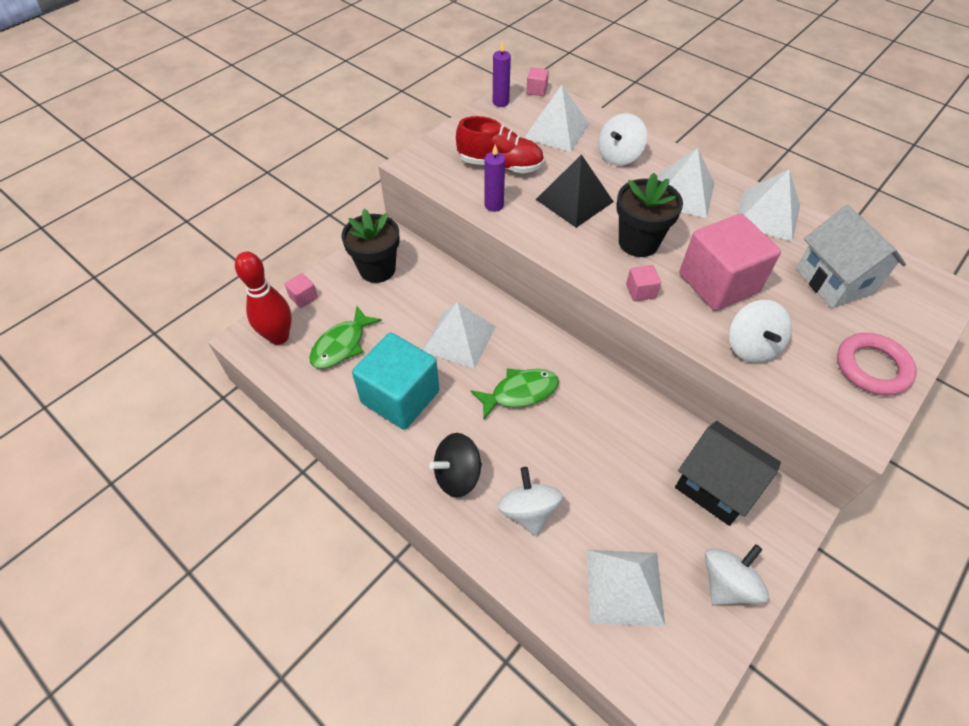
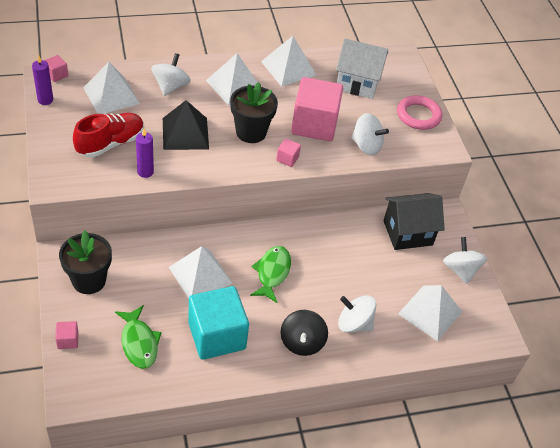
camera: 60 degrees left, 5 degrees down
red bowling pin [235,252,291,345] -> none
white spinning top [598,113,647,166] -> white spinning top turned 150 degrees counterclockwise [151,53,191,96]

